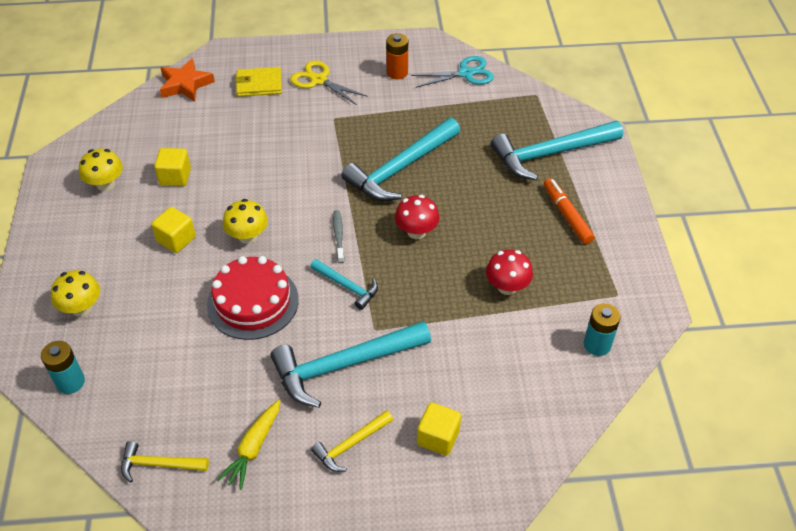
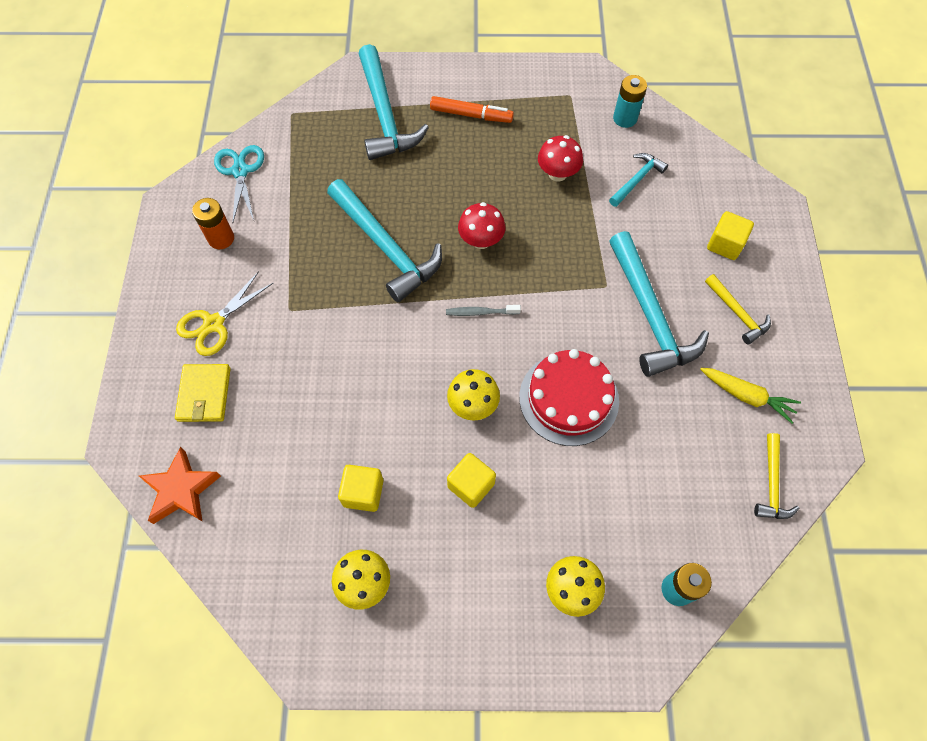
camera: 85 degrees left, 15 degrees up
turquoise hammer [310,259,378,310] -> turquoise hammer moved to [609,153,668,207]
orange marker [544,178,595,244] -> orange marker turned 150 degrees counterclockwise [430,96,514,123]

